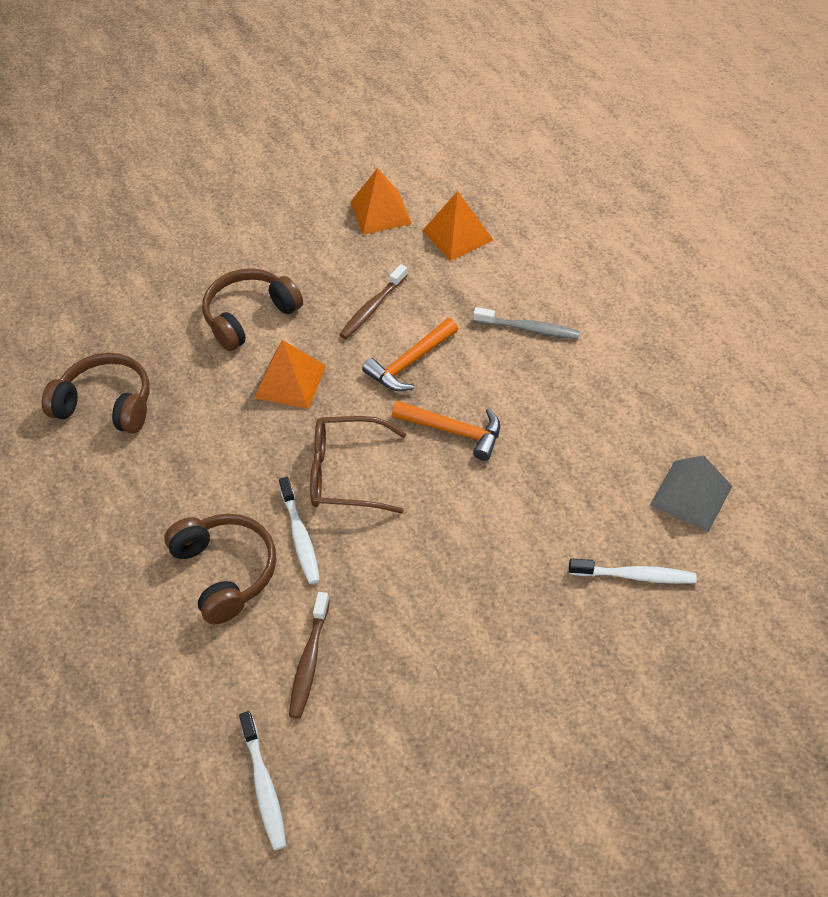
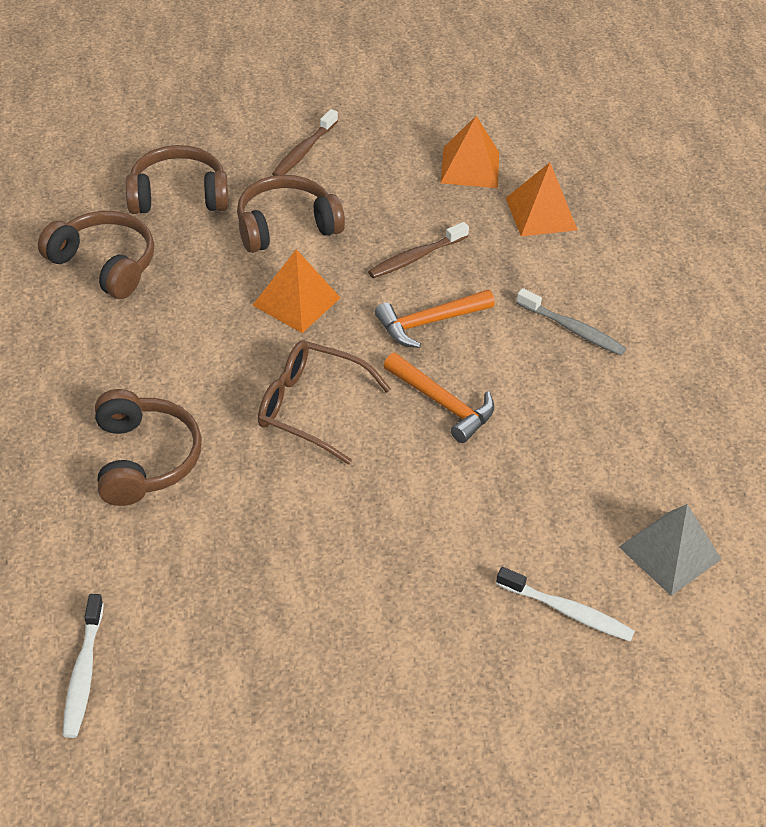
camera: 15 degrees right, 5 degrees down
white toothbrush [279,477,320,584] -> none
brown toothbrush [289,592,330,718] -> brown toothbrush moved to [272,109,338,176]
none -> brown headphones [126,145,228,214]

